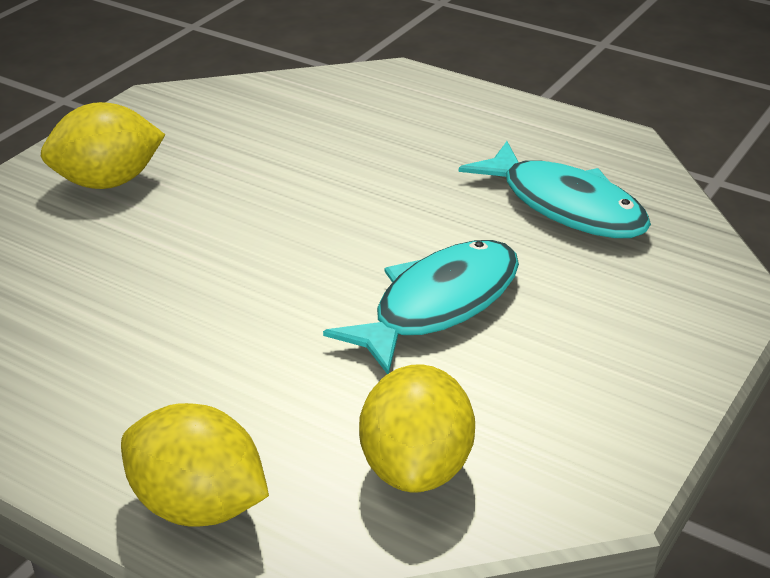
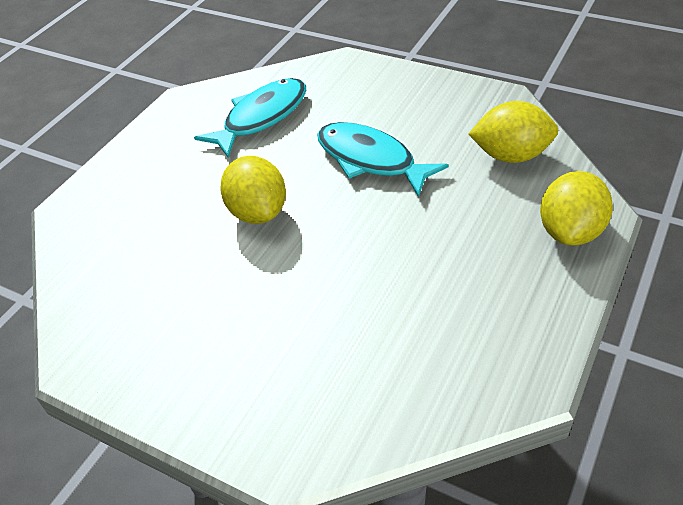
camera: 90 degrees left, 10 degrees up
yellow lemon [41,102,165,189] -> yellow lemon moved to [220,156,286,224]

